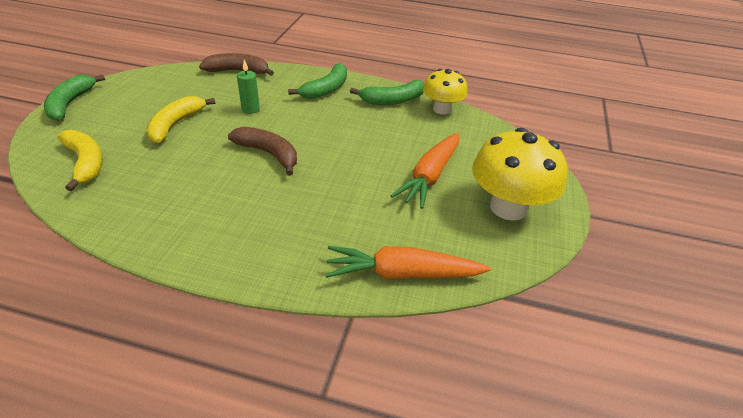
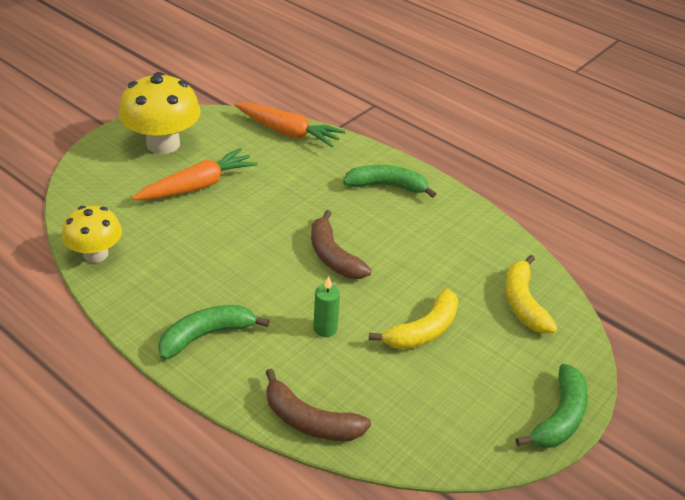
camera: 155 degrees left, 0 degrees up
green banana [350,80,424,105] -> green banana moved to [343,165,436,198]

